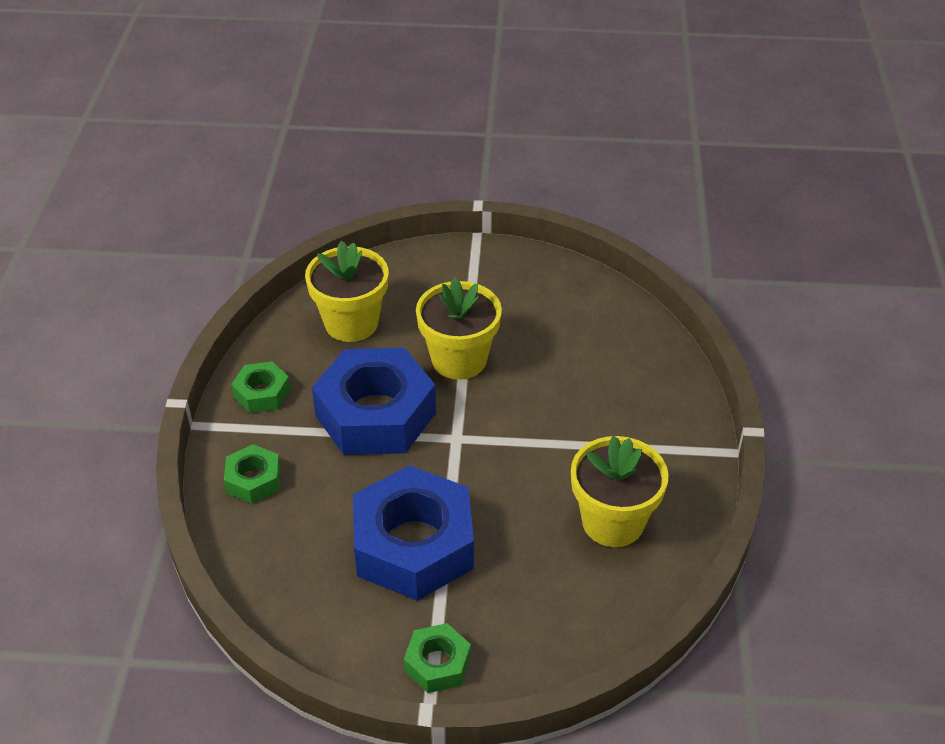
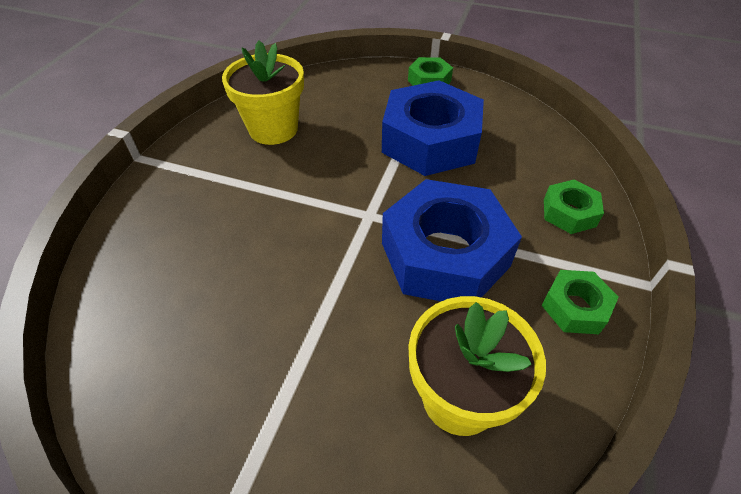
camera: 165 degrees left, 5 degrees up
yellow flower pot [416,277,502,380] -> none

